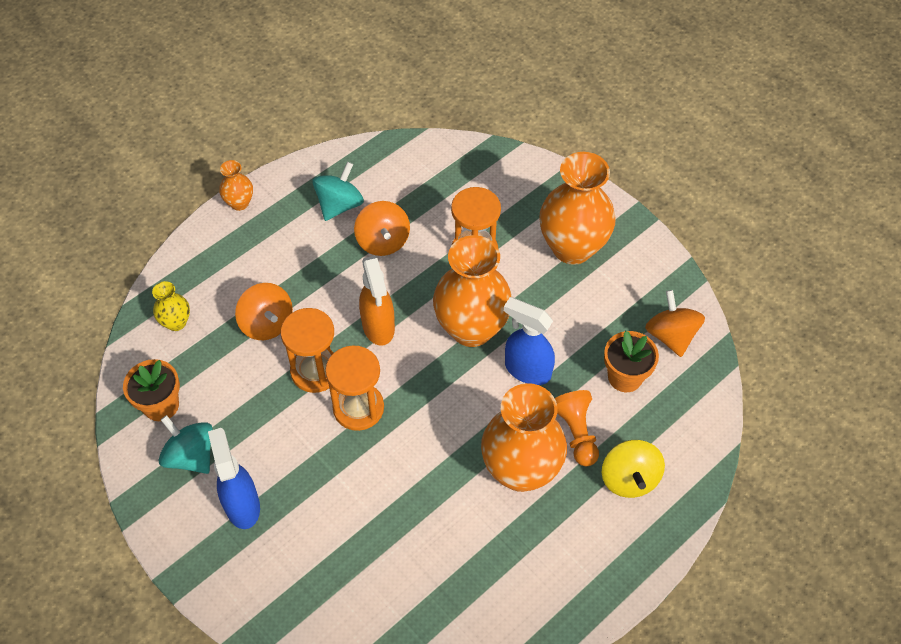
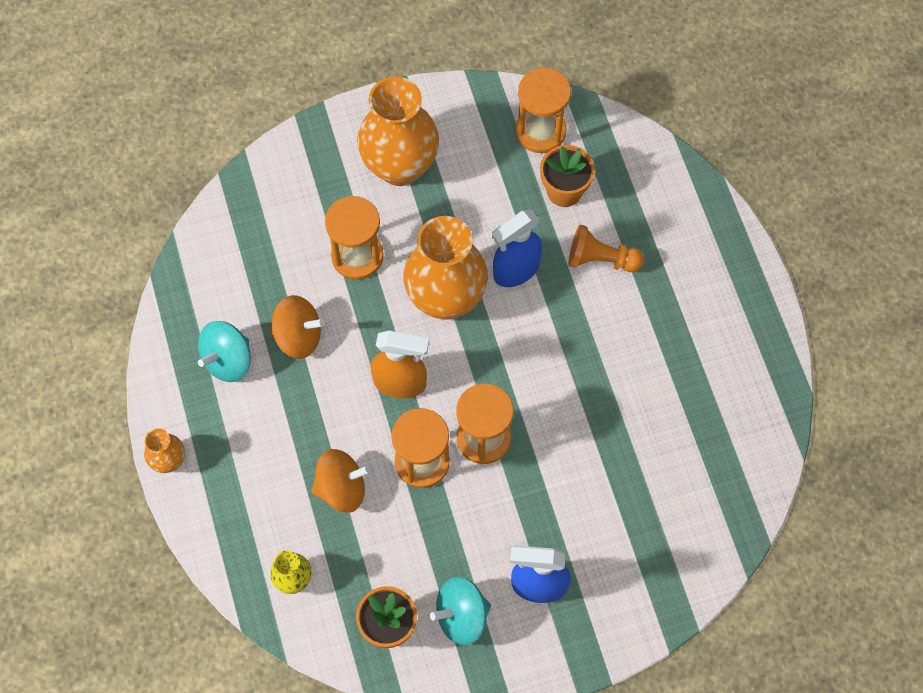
camera: 65 degrees left, 10 degrees up
turquoise spinning top [312,162,364,221] -> turquoise spinning top turned 105 degrees counterclockwise [198,321,251,382]
orange vase [481,383,567,492] -> none
yellow spinning top [602,440,665,498] -> none
orange spinning top [645,290,705,357] -> orange hourglass [516,68,571,153]

